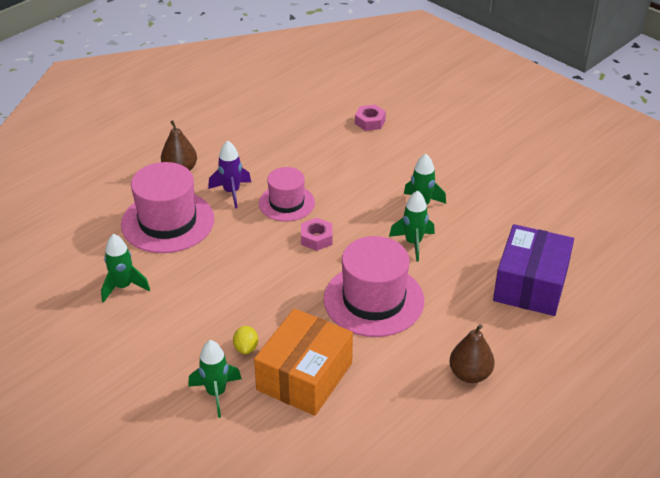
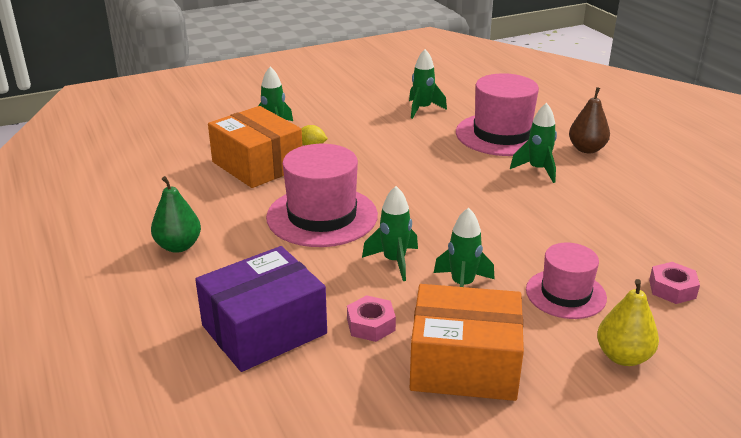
camera: 110 degrees right, 10 degrees down
purple rocket [208,140,251,208] -> green rocket [510,103,557,183]
pink hat [259,167,315,222] -> pink hat moved to [526,243,607,319]
pink nut [301,218,332,251] -> pink nut moved to [347,295,396,342]
brown pear [449,324,495,383] -> green pear [151,176,201,253]
purple box [493,224,574,316] -> purple box turned 75 degrees counterclockwise [195,246,327,372]
none -> orange box [410,284,524,401]
none -> yellow pear [597,279,659,366]

